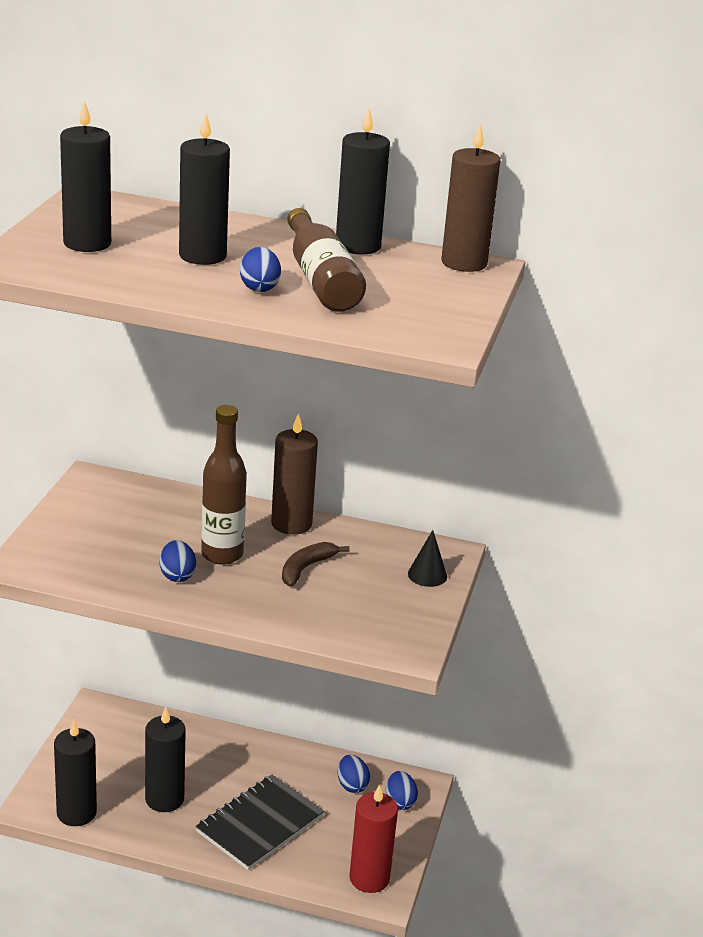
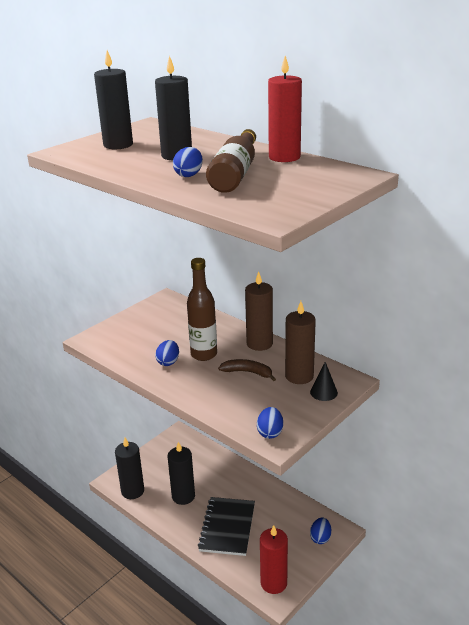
camera: 30 degrees right, 0 degrees up
black notebook [196,775,324,870] -> black notebook turned 60 degrees counterclockwise [198,497,255,556]
brown banana [282,542,350,587] -> brown banana turned 45 degrees clockwise [218,359,276,381]
black candle [336,108,390,254] -> red candle [268,56,302,162]
blue egg [338,755,370,793] -> blue egg moved to [257,407,283,439]
brown candle [441,124,501,272] -> brown candle moved to [285,301,316,384]

